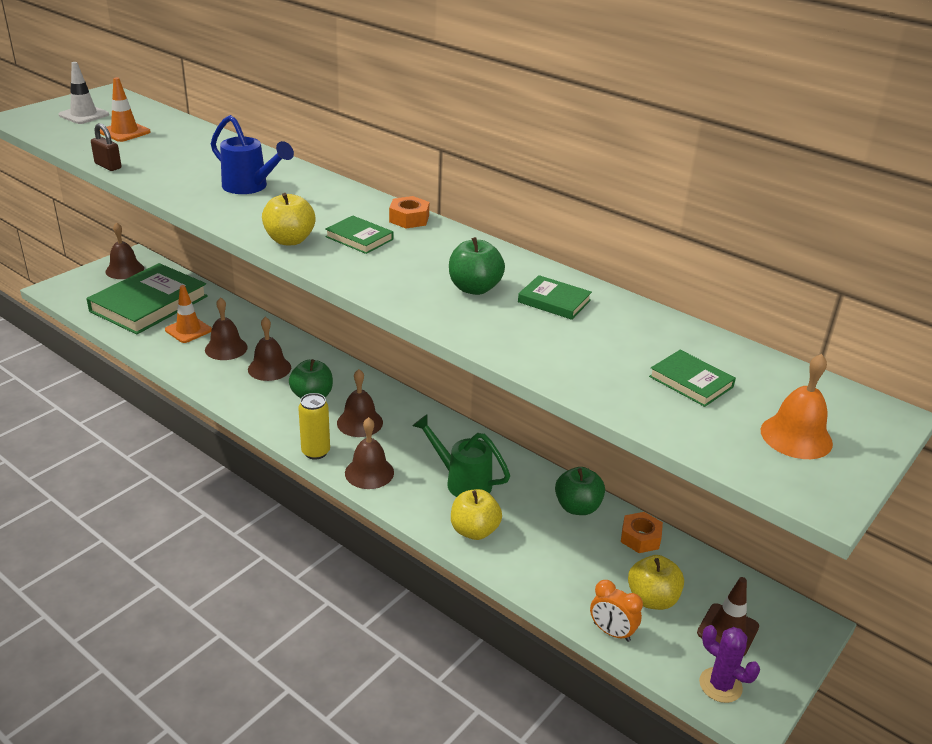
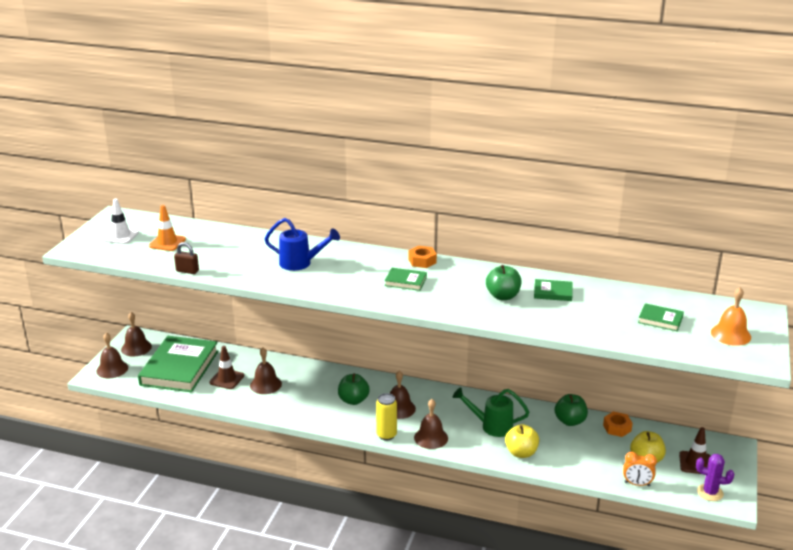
camera: 20 degrees left, 5 degrees down
orange traffic cone [165,285,212,343] -> brown traffic cone [209,346,244,389]
brown bell [248,317,291,381] -> brown bell moved to [96,333,128,378]
yellow apple [262,193,316,245] -> none

